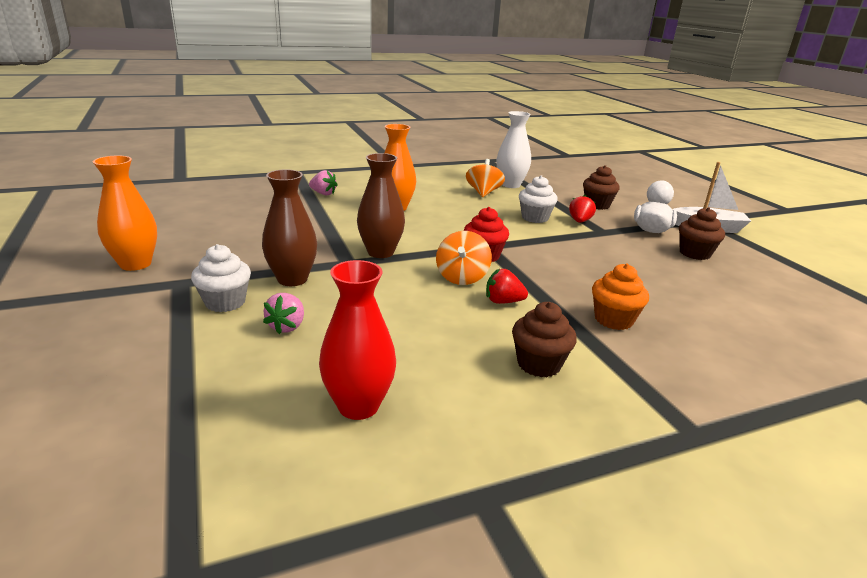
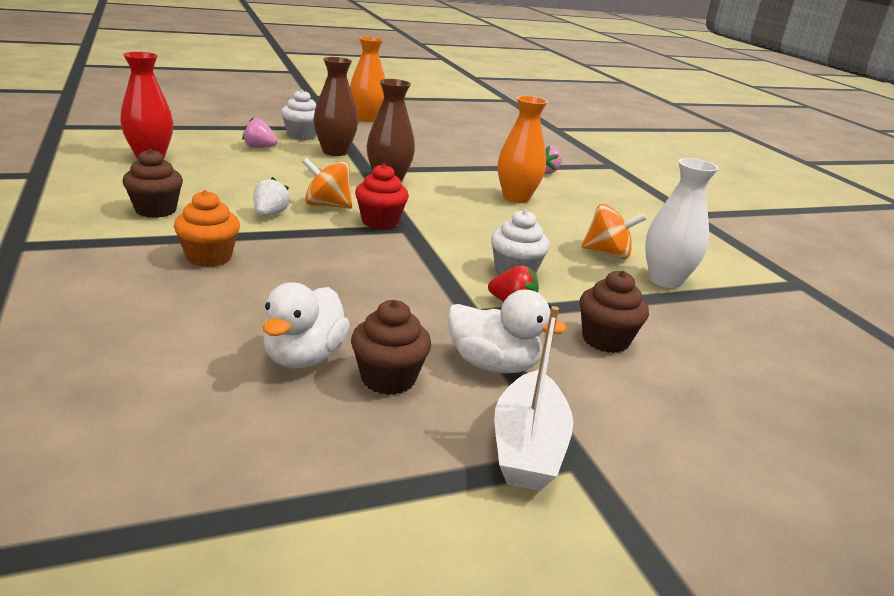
camera: 90 degrees right, 0 degrees up
red strawberry [486,269,528,304] -> white strawberry [253,177,290,216]
none -> white duck [263,283,350,368]

